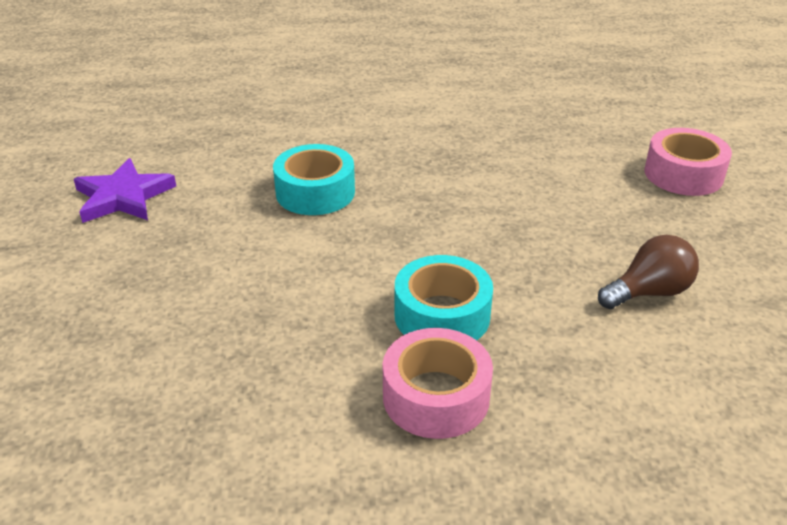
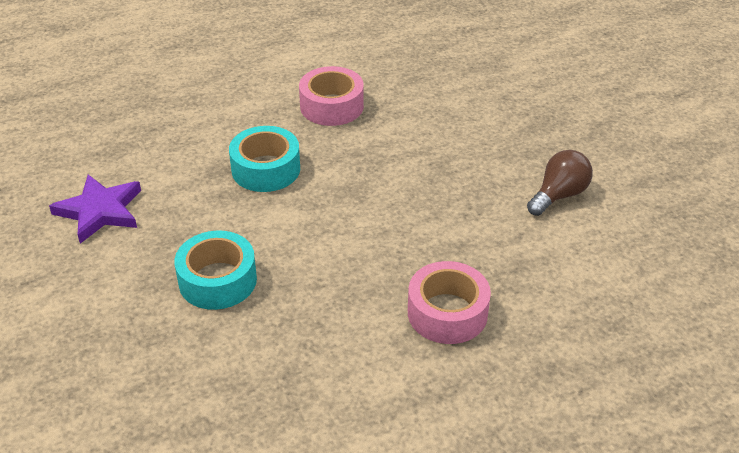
camera: 20 degrees left, 5 degrees up
turquoise tape [395,255,493,340] -> turquoise tape moved to [174,231,257,310]
pink tape [644,128,732,196] -> pink tape moved to [299,66,364,126]

